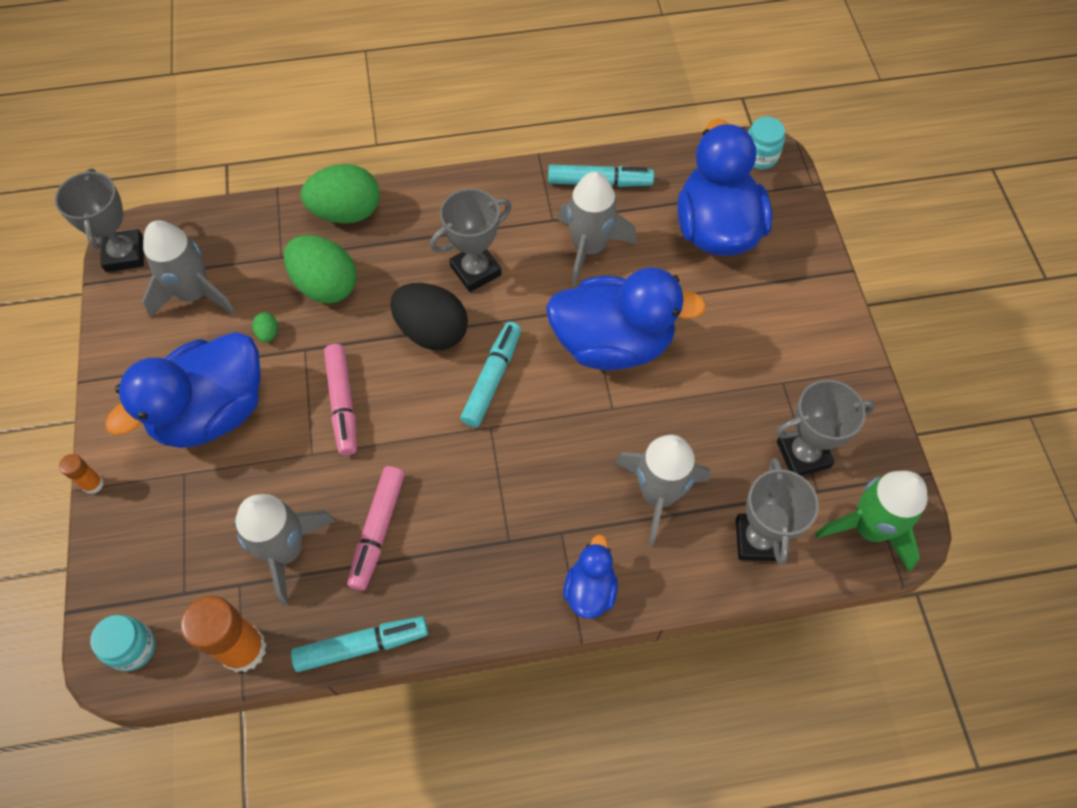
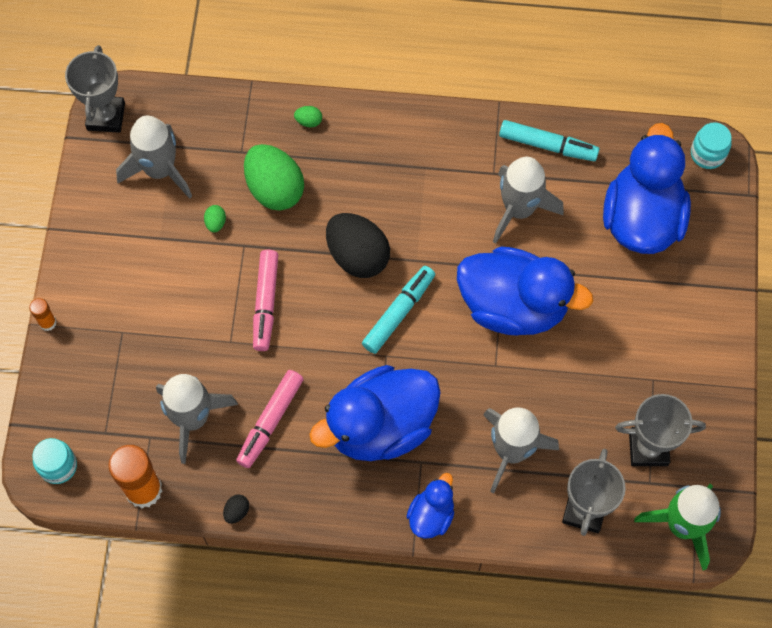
camera: 15 degrees right, 5 degrees up
blue duck [105,332,261,448] -> blue duck moved to [309,365,441,461]
turquoise marker [291,616,428,672] -> black egg [223,494,249,524]
green egg [301,164,380,223] -> green egg [294,106,322,127], size x0.40
grey trophy [430,189,512,292] -> none

